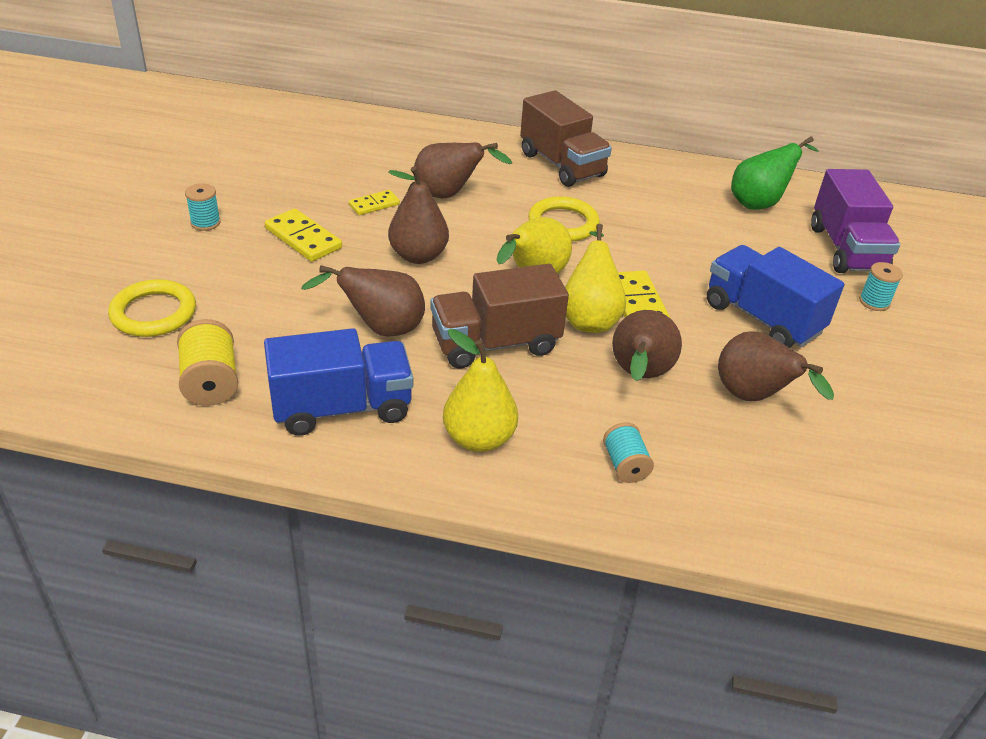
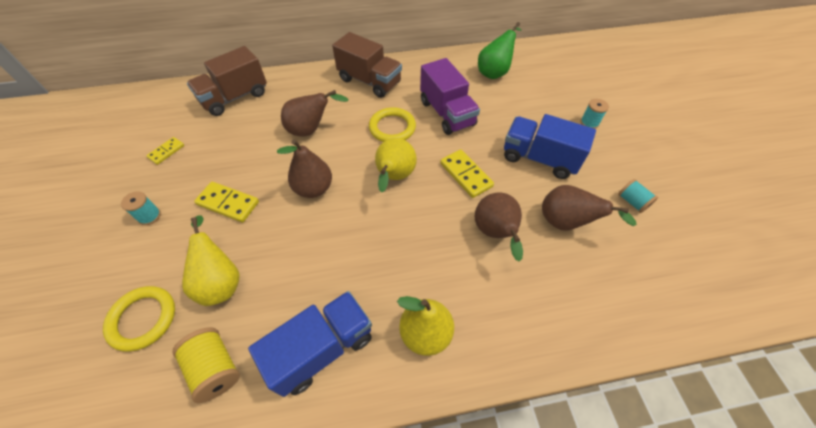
camera: 20 degrees left, 15 degrees up
brown pear [301,265,425,337] -> none
yellow domino [349,190,400,215] -> yellow domino moved to [146,137,184,165]
brown truck [430,264,569,368] -> brown truck moved to [187,46,267,116]
yellow pear [565,224,626,333] -> yellow pear moved to [182,215,240,306]
turquoise spool [603,422,654,483] -> turquoise spool moved to [618,179,658,213]
purple truck [811,169,900,273] -> purple truck moved to [420,58,480,135]

